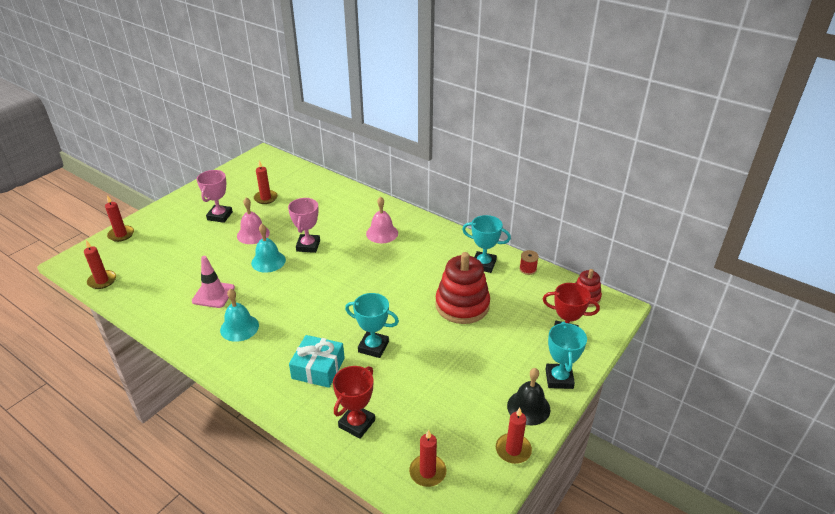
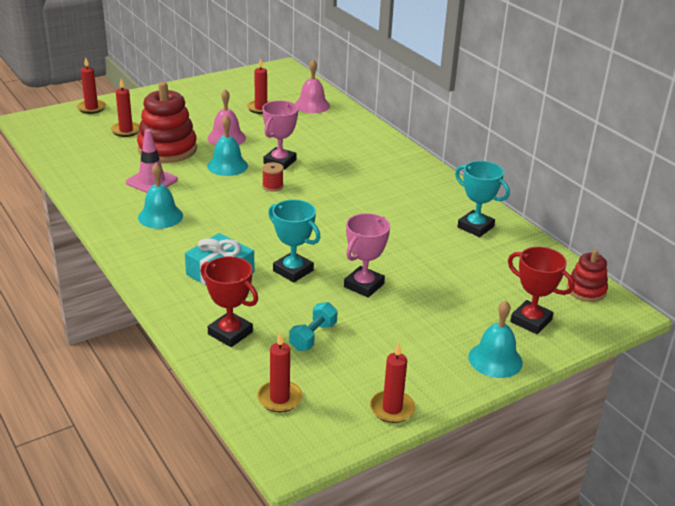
camera: 20 degrees right, 5 degrees down
red candle [84,240,116,289] -> red candle moved to [111,79,140,137]
pink trophy [197,170,233,223] -> pink trophy moved to [344,213,390,298]
red trophy [333,366,375,439] -> red trophy turned 75 degrees clockwise [200,256,258,347]
pink bell [366,197,398,243] -> pink bell moved to [295,59,330,113]
red stacking toy [435,252,490,324] -> red stacking toy moved to [137,82,197,163]
black bell [507,368,550,425] -> none
red spool [519,250,539,275] -> red spool moved to [262,162,284,192]
turquoise trophy [545,322,587,389] -> turquoise bell [468,301,523,378]
none -> turquoise dumbbell [289,302,338,351]

